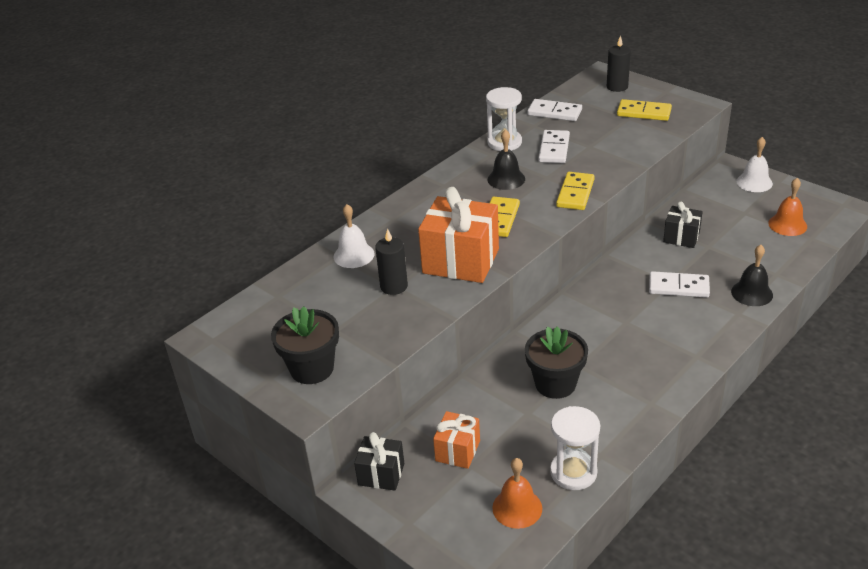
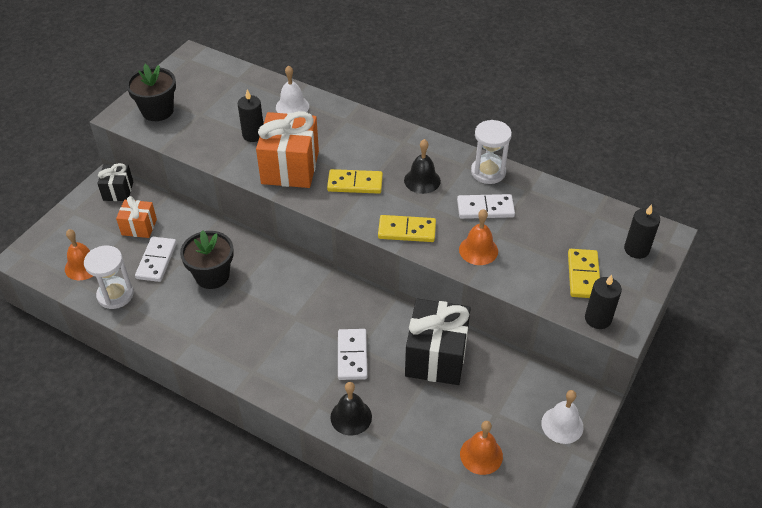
camera: 75 degrees right, 10 degrees up
white domino [527,99,582,121] -> white domino moved to [135,237,177,282]
black gift [663,202,703,248] -> black gift [405,298,471,385], size x1.83
none -> orange bell [459,209,498,265]
none -> black candle [585,274,622,329]

